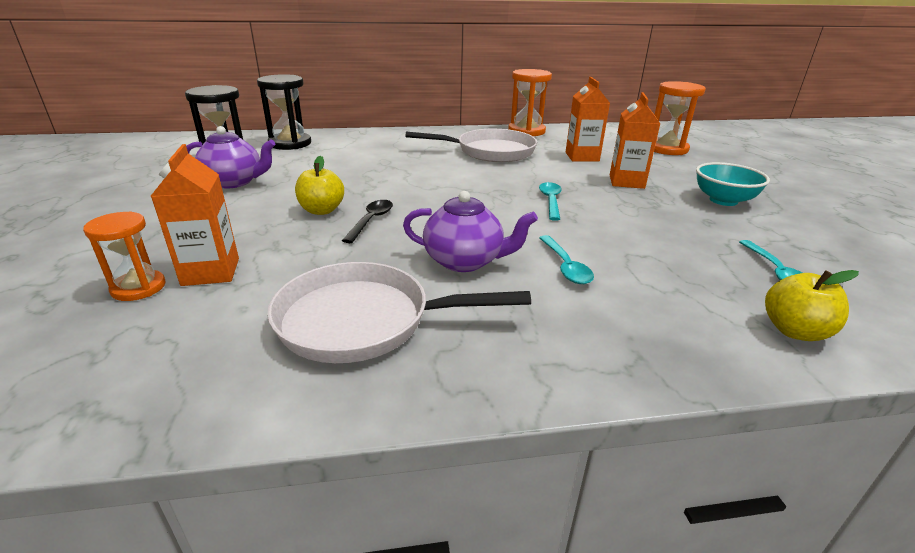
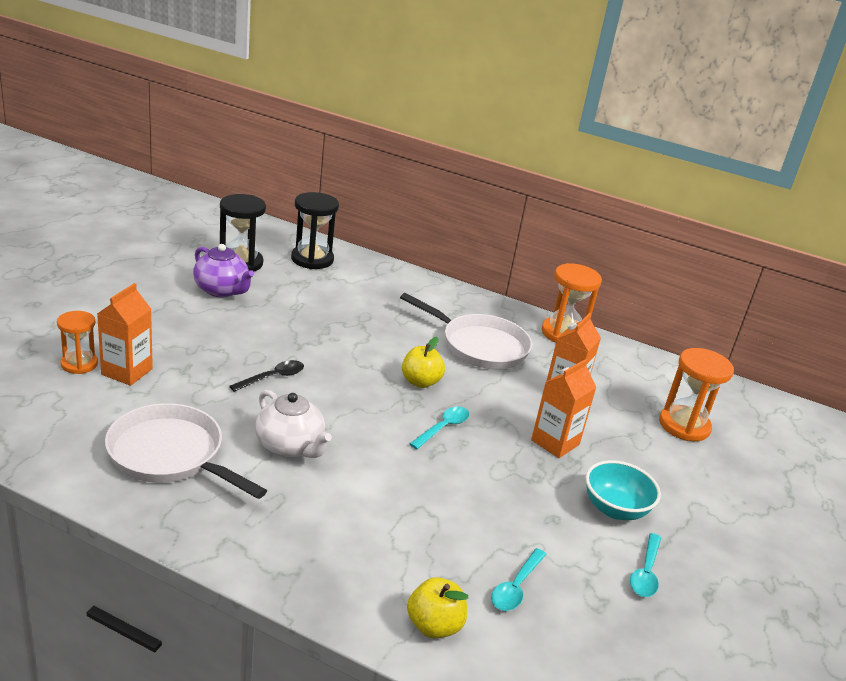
camera: 30 degrees right, 0 degrees up
yellow apple [295,156,344,215] -> yellow apple moved to [402,337,445,388]
purple teapot [403,191,538,272] -> white teapot [255,390,332,458]
turquoise spoon [539,235,594,284] -> turquoise spoon moved to [630,533,661,597]

